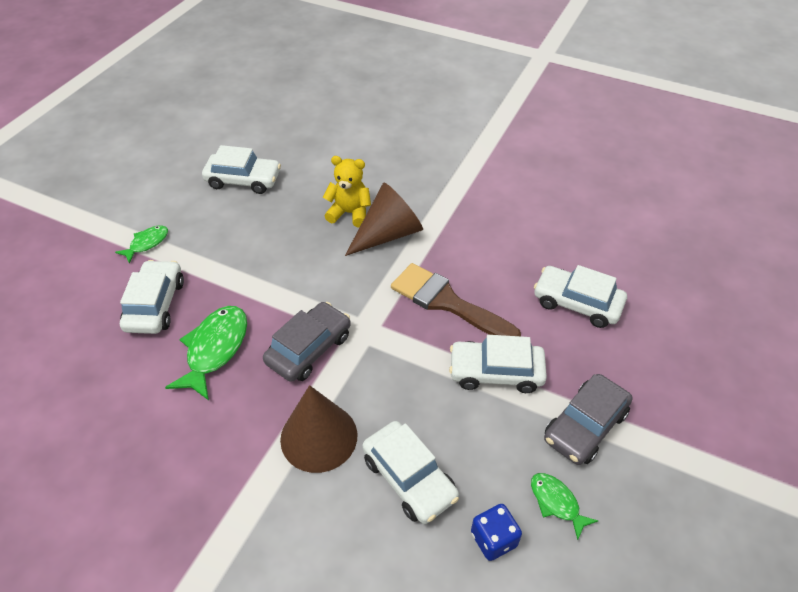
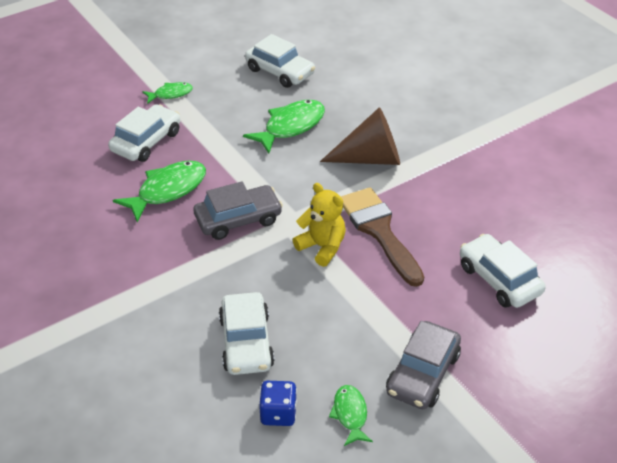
camera: 30 degrees right, 5 degrees down
brown cone [280,385,357,473] -> none
yellow teddy bear [323,156,371,228] -> yellow teddy bear moved to [293,183,346,267]
white car [449,335,547,393] -> none
grey car [544,374,632,465] -> grey car turned 45 degrees counterclockwise [386,321,461,409]
none -> green fish [243,100,325,154]

